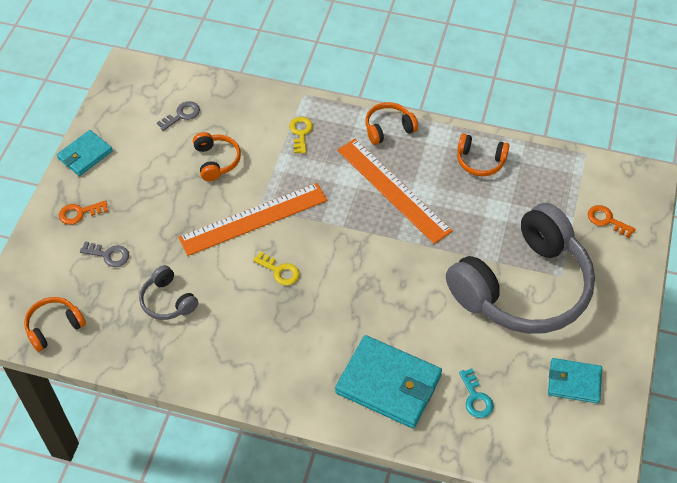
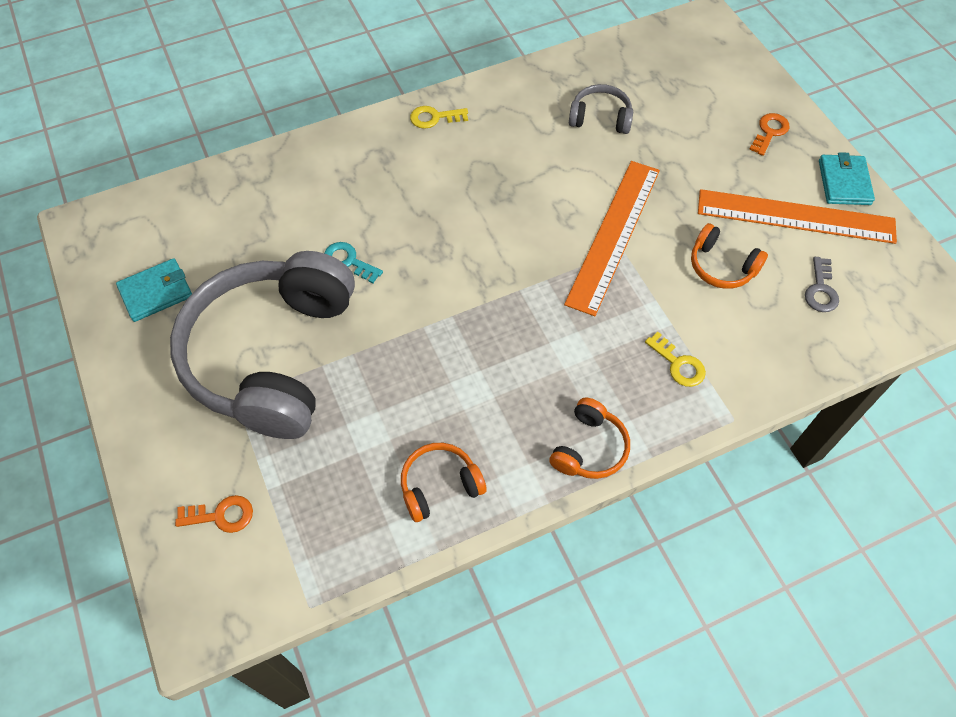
camera: 140 degrees right, 5 degrees up
orange headphones [24,297,86,352] -> none
grey key [80,241,129,267] -> none
yellow key [253,252,300,286] -> yellow key moved to [410,106,468,129]
turquoise wallet [335,335,442,428] -> none
orange ruler [337,138,453,244] -> orange ruler moved to [698,189,897,244]
turquoise key [459,368,494,418] -> turquoise key moved to [324,242,383,283]

